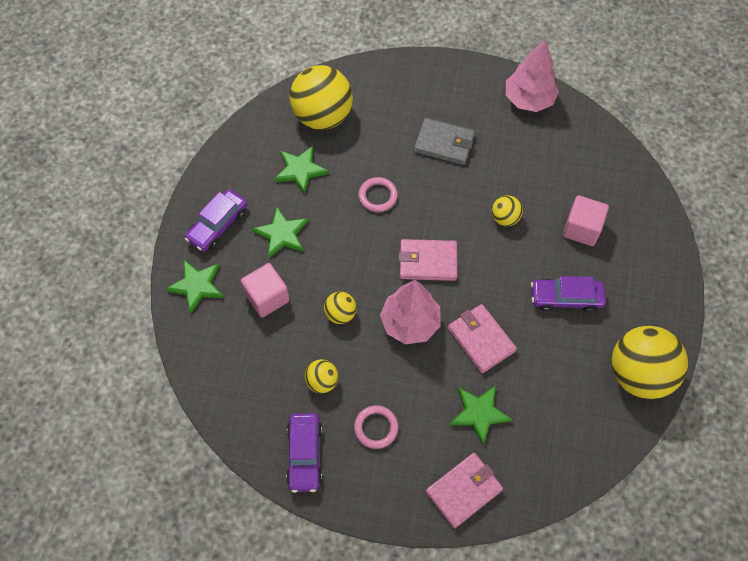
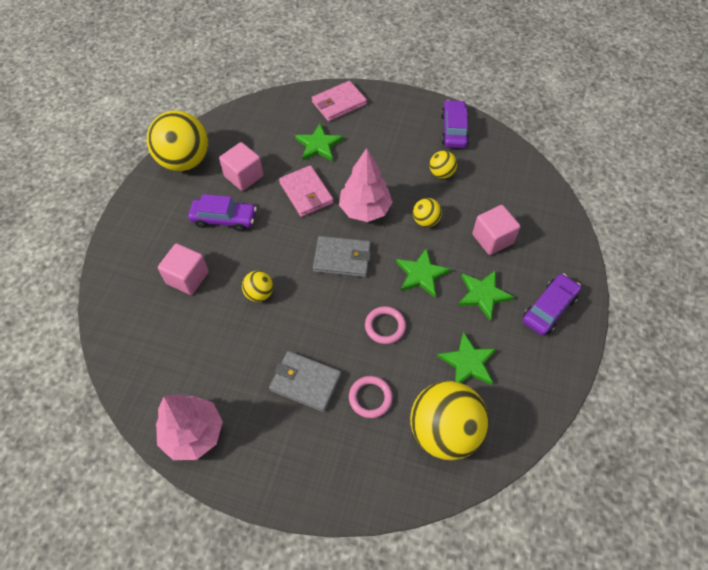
camera: 175 degrees left, 5 degrees down
green star [166,260,224,314] -> green star moved to [396,248,451,297]
pink ring [354,405,398,449] -> pink ring moved to [349,376,393,418]
pink wallet [399,239,457,281] -> grey wallet [313,236,371,277]
none -> pink cube [219,142,263,191]

